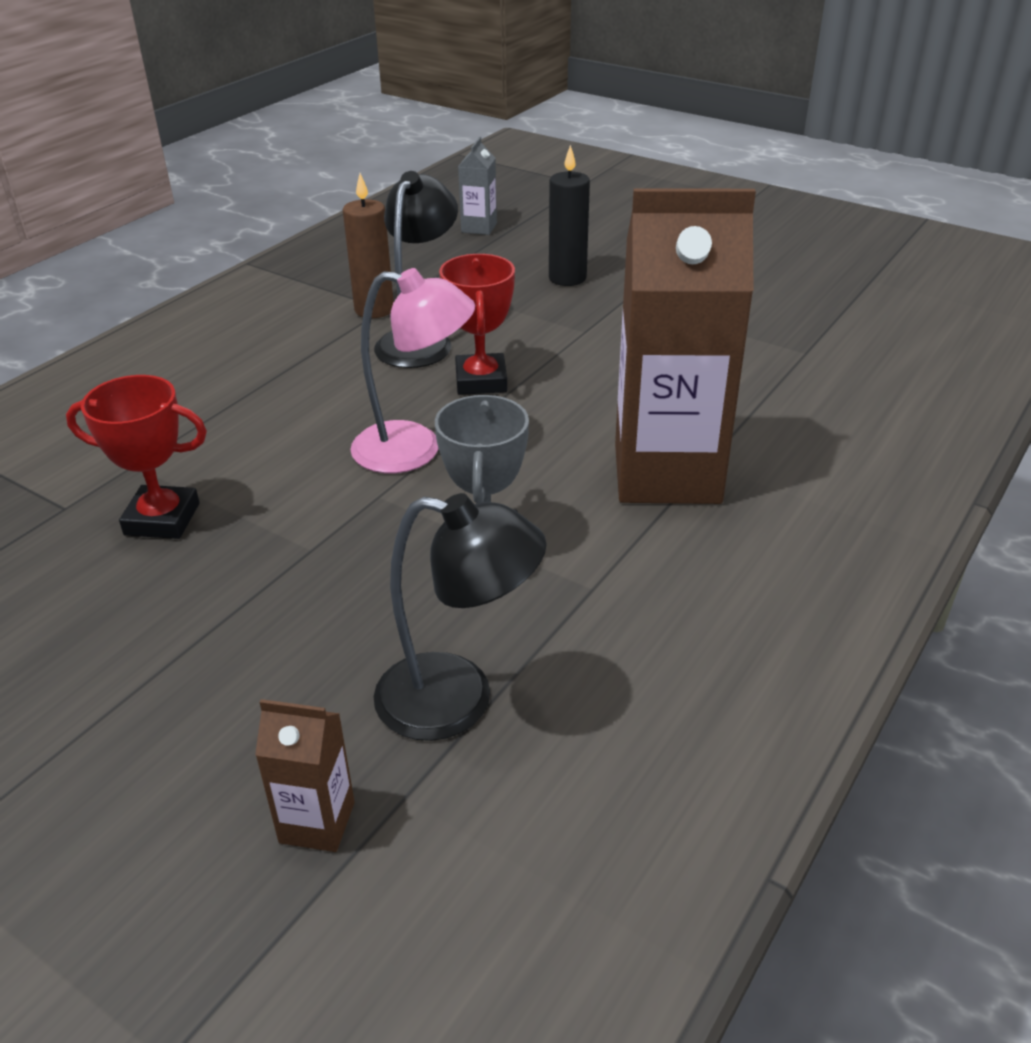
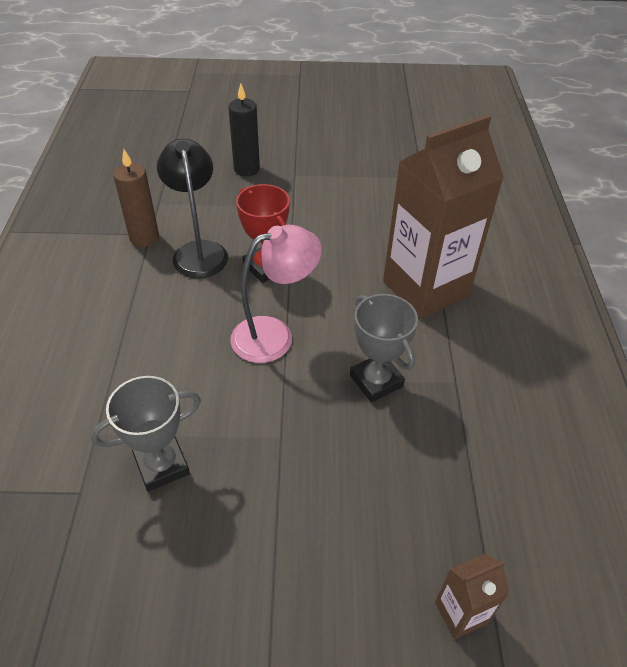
camera: 35 degrees left, 10 degrees up
red trophy [66,375,207,539] -> grey trophy [91,376,201,492]
black lamp [374,493,547,741] -> none
grey carton [458,137,497,235] -> none

